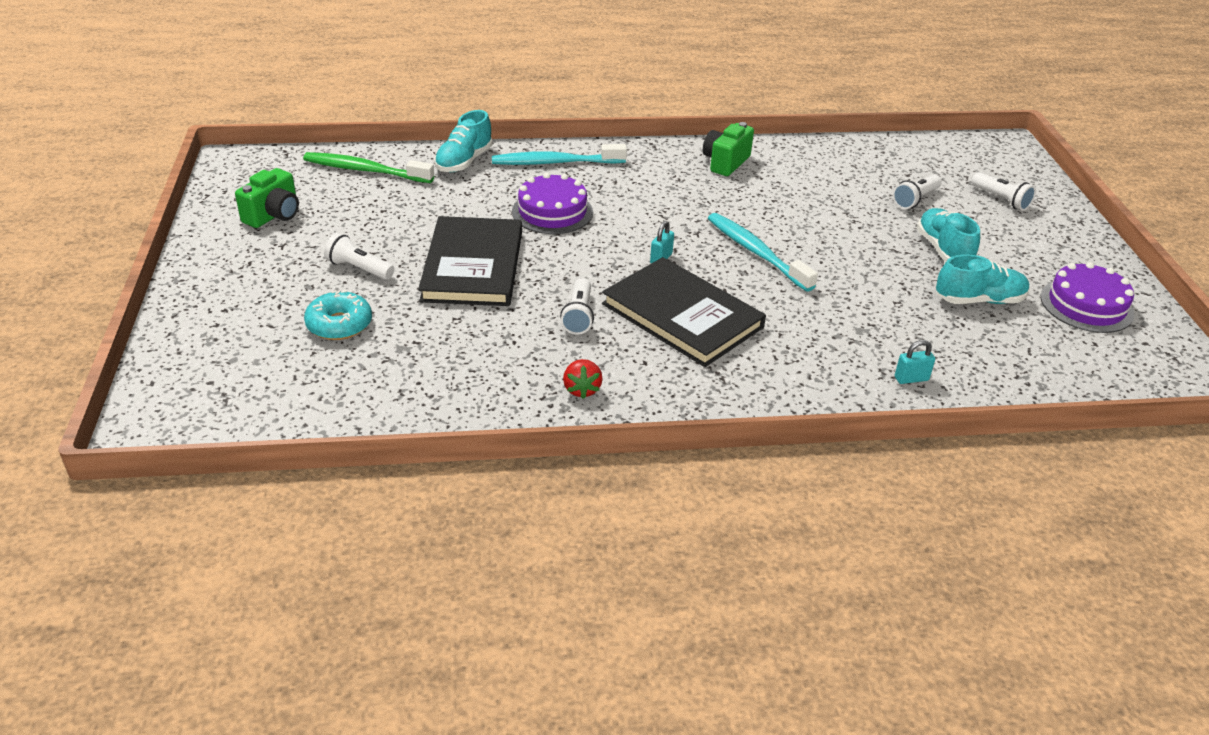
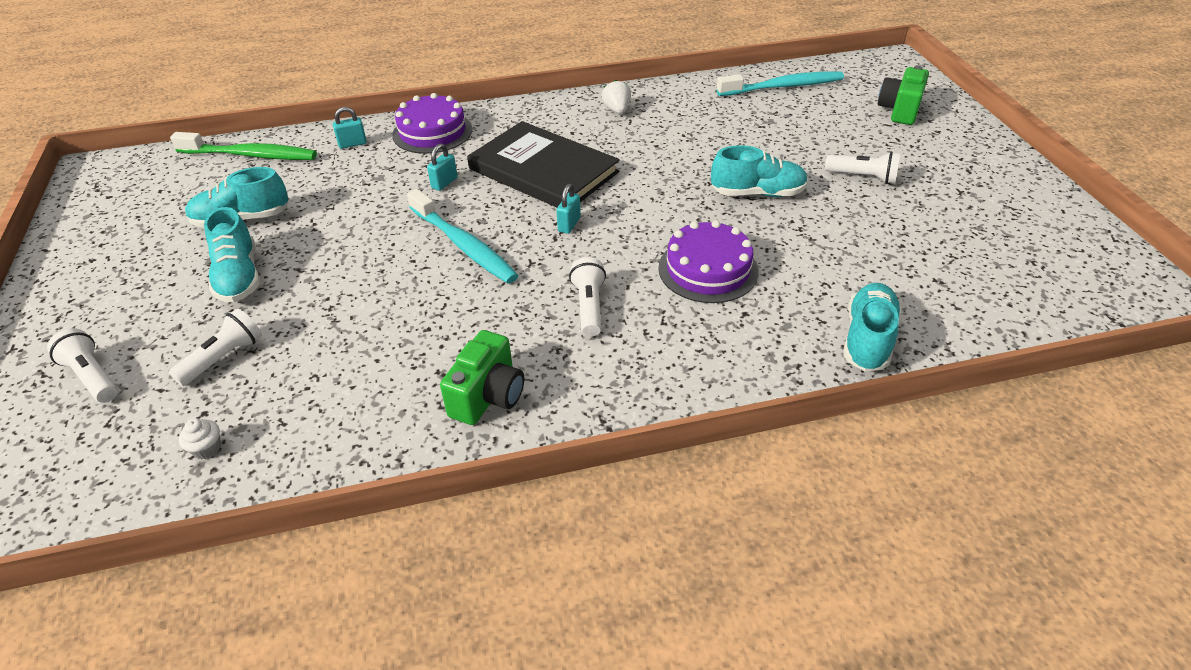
camera: 175 degrees right, 5 degrees up
green camera [235,168,299,228] -> green camera moved to [878,65,929,125]
green toothbrush [303,152,434,183] -> green toothbrush moved to [170,132,317,160]
turquoise donut [304,290,372,340] -> none
black book [418,216,522,306] -> turquoise shoe [711,145,808,197]
turquoise toothbrush [492,144,627,165] -> turquoise toothbrush moved to [717,72,844,96]
white flashlight [560,278,594,335] -> white flashlight moved to [569,257,606,337]
red strawberry [563,359,603,399] -> white strawberry [602,80,631,114]
purple cake [1041,262,1134,333] -> purple cake moved to [392,93,472,154]
none -> white cupcake [179,418,221,459]
none -> turquoise padlock [427,144,457,191]

